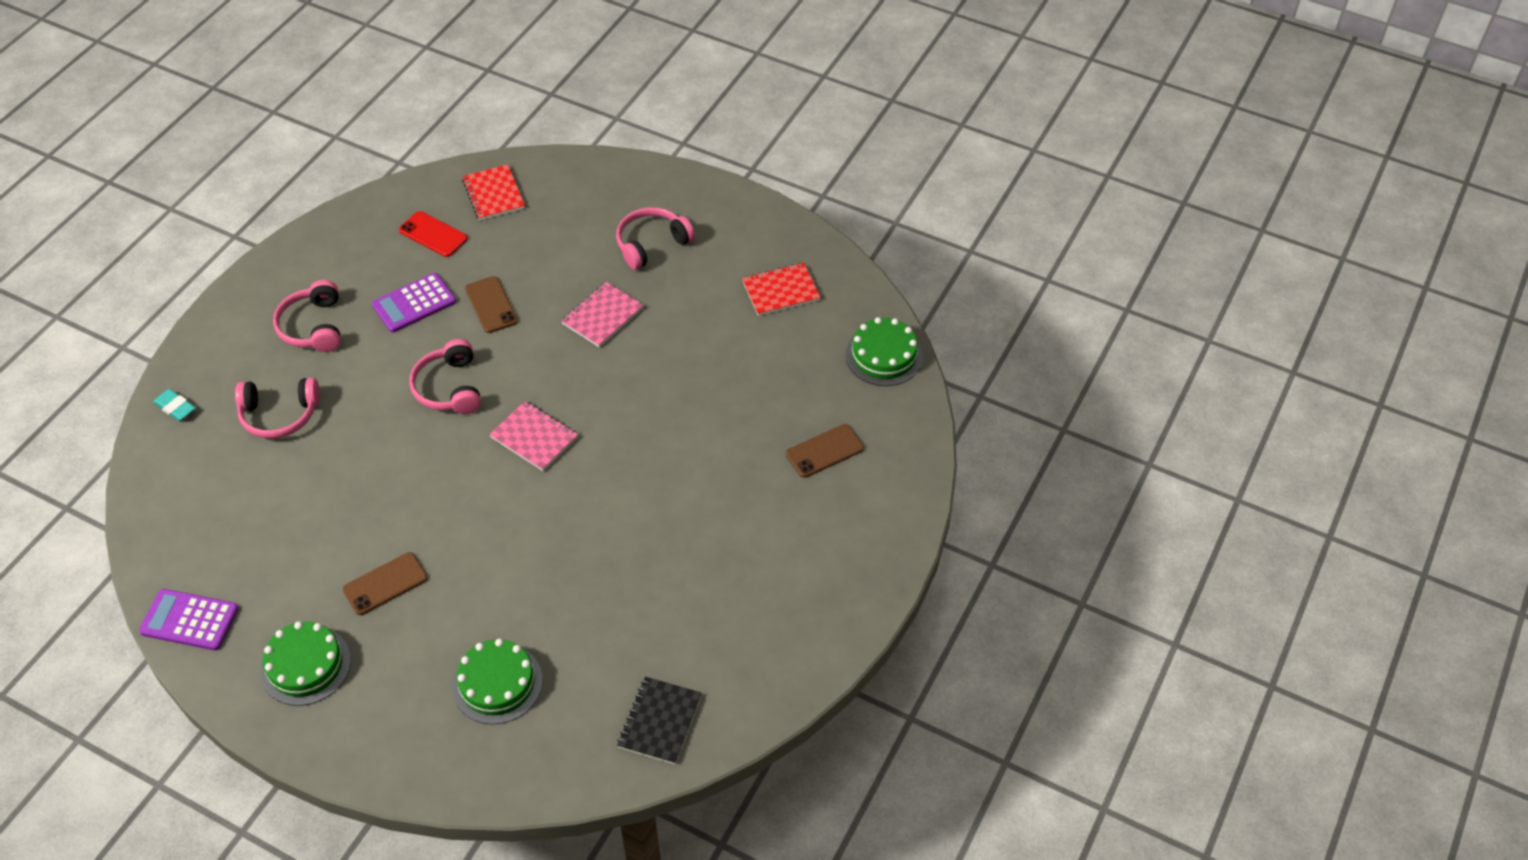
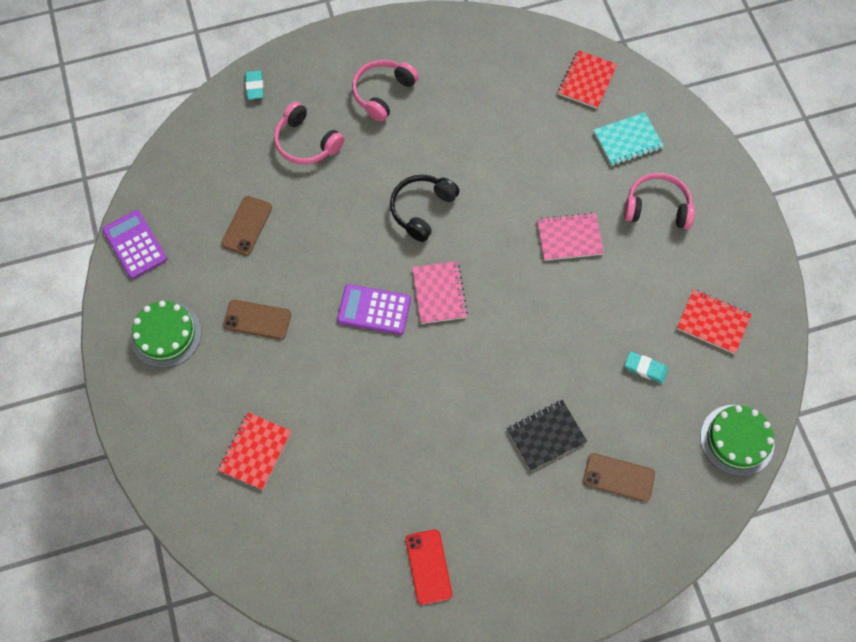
camera: 45 degrees right, 15 degrees up
purple calculator [372,273,456,333] -> purple calculator moved to [337,284,411,335]
red phone [399,211,468,257] -> red phone moved to [406,530,452,605]
pink headphones [409,339,481,414] -> black headphones [390,175,459,242]
green cake [452,639,543,724] -> red notebook [218,412,291,490]
brown phone [465,276,518,333] -> brown phone moved to [221,196,272,255]
black notebook [617,676,702,764] -> black notebook moved to [507,400,587,471]
none -> turquoise notebook [593,112,664,166]
none -> turquoise eraser [625,351,668,384]

